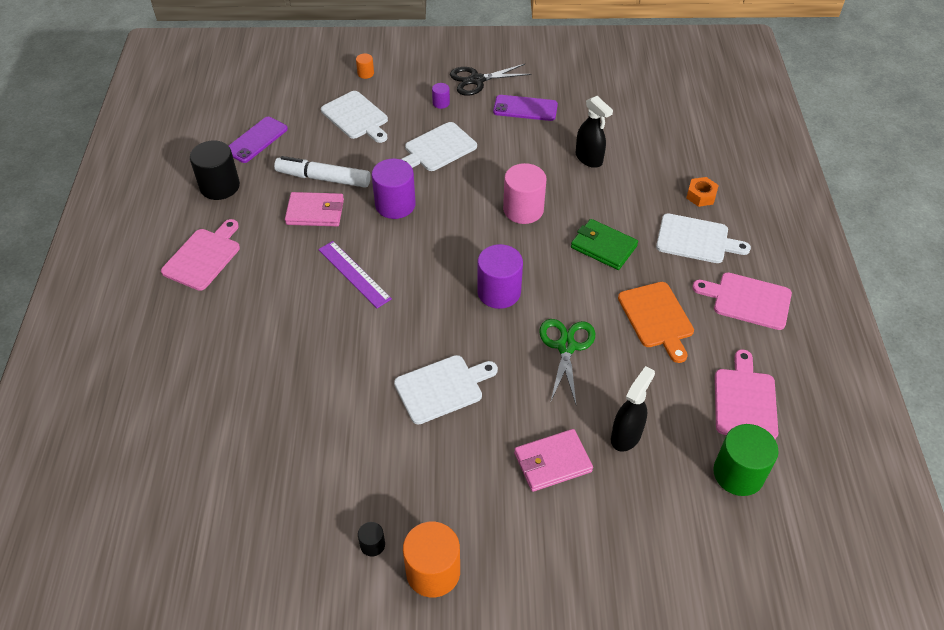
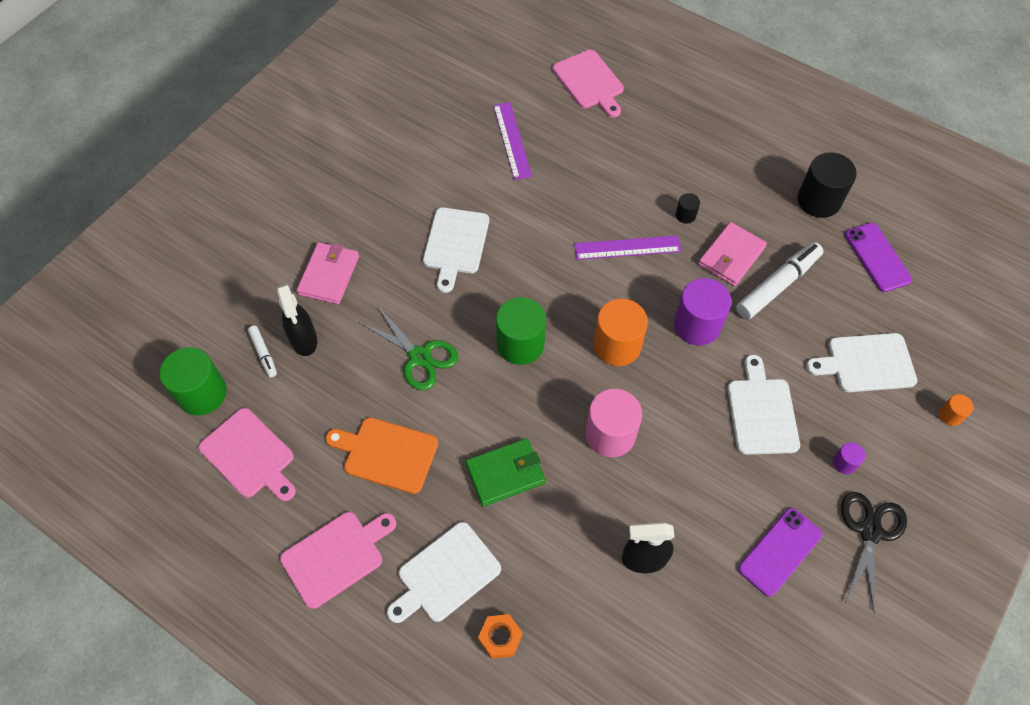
camera: 125 degrees right, 10 degrees up
pink cutting board [161,219,240,291] -> pink cutting board moved to [552,50,624,117]
black cylinder [358,522,385,557] -> black cylinder moved to [676,193,700,224]
orange cylinder [403,522,460,597] -> orange cylinder moved to [594,299,648,366]
purple cylinder [477,244,523,309] -> green cylinder [496,297,546,365]
none -> white marker [248,326,277,377]
none -> purple ruler [493,102,532,180]

